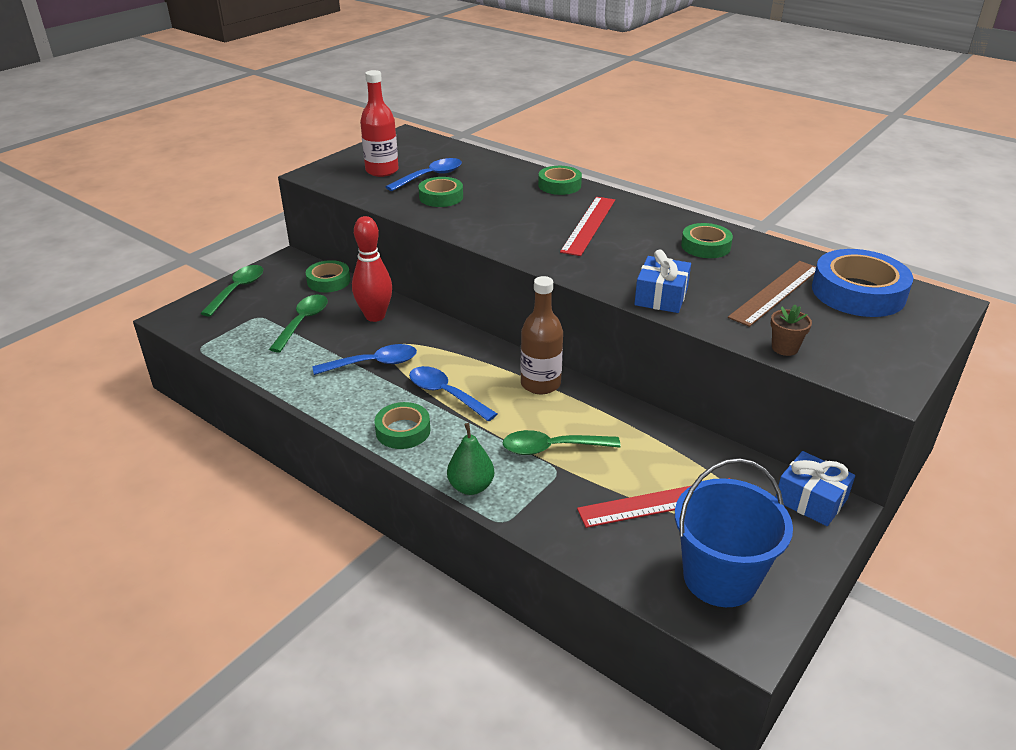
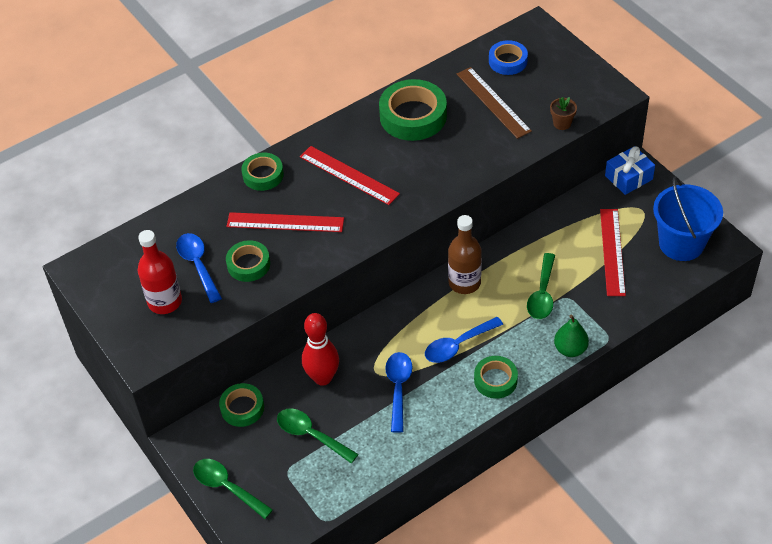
camera: 70 degrees left, 15 degrees up
blue gift [635,249,691,313] -> none
green tape [681,223,733,258] -> green tape [379,79,447,141], size x1.69
blue tape [812,249,913,317] -> blue tape [489,40,528,75], size x0.59
none -> red ruler [226,212,344,232]

